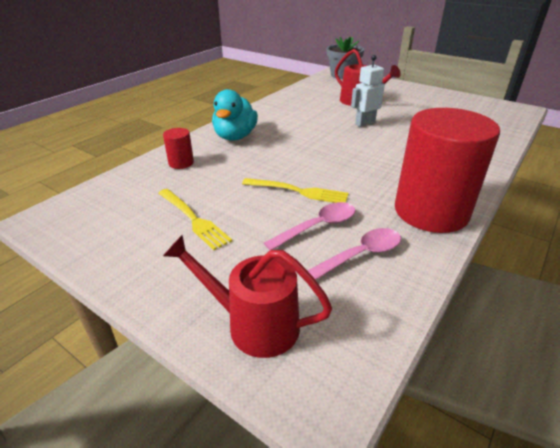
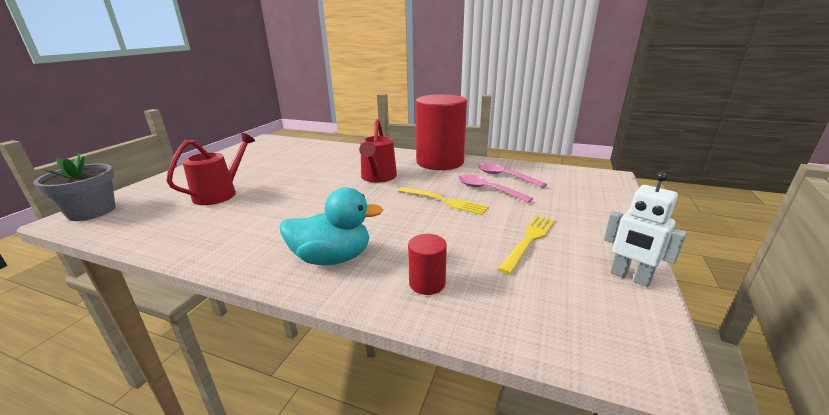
camera: 105 degrees left, 10 degrees down
red watering can [163,235,332,358] -> red watering can moved to [359,119,397,183]
yellow fork [242,178,349,203] -> yellow fork turned 120 degrees clockwise [398,187,489,215]
white robot [351,55,385,127] -> white robot moved to [604,172,687,287]

